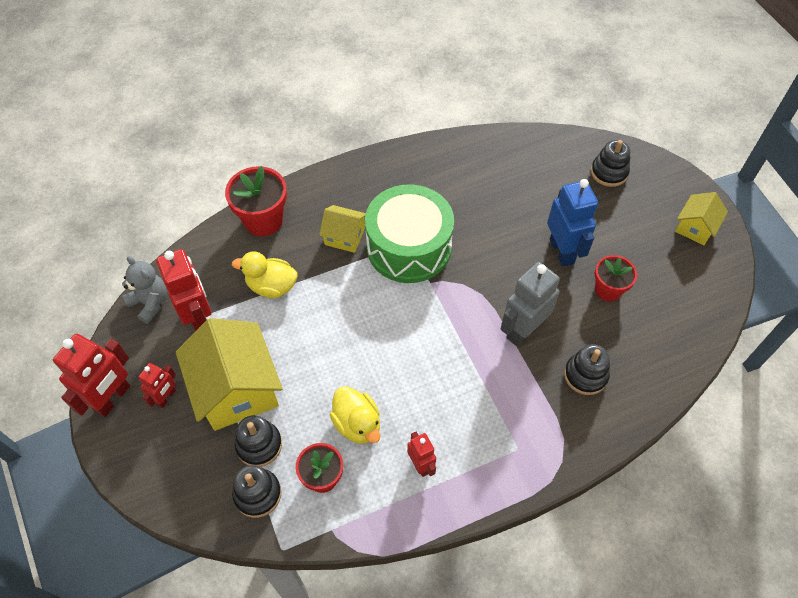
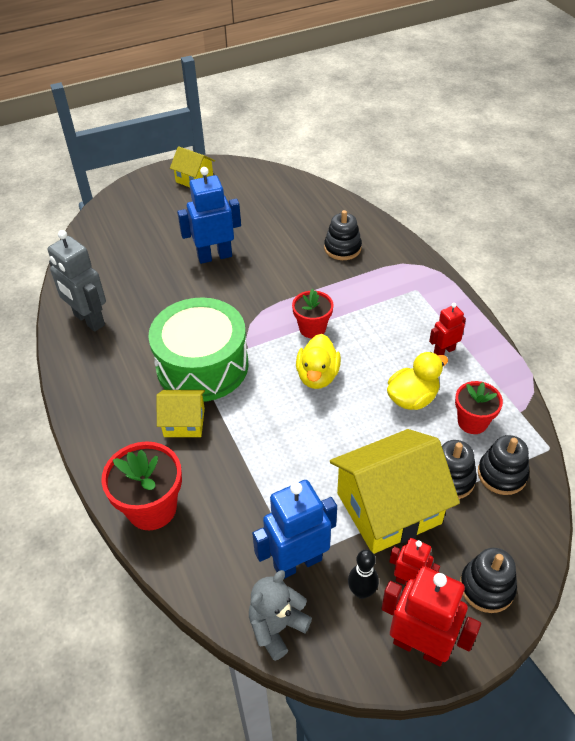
camera: 90 degrees left, 10 degrees down
red robot [156,249,212,331] -> blue robot [252,480,337,579]
yellow duck [232,251,297,298] -> yellow duck moved to [296,334,341,389]
yellow house [319,205,366,253] -> yellow house turned 75 degrees clockwise [156,390,205,437]
grey robot [500,262,560,346] -> grey robot moved to [48,230,106,332]
black stacking toy [591,140,630,187] -> black stacking toy moved to [460,548,517,613]
red flower pot [595,255,637,302] -> red flower pot moved to [292,289,333,338]
none -> black bowling pin [348,550,379,599]

